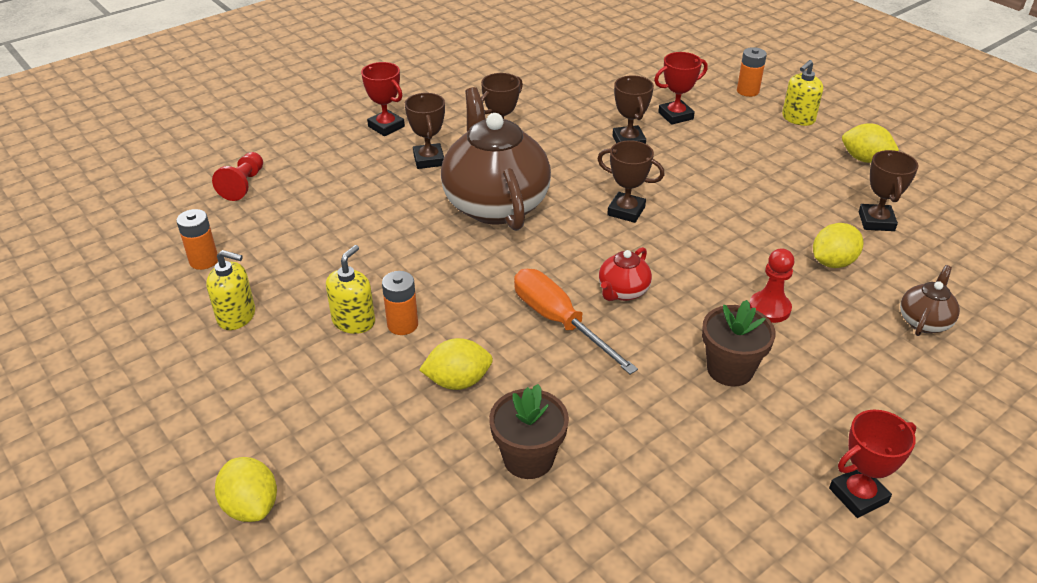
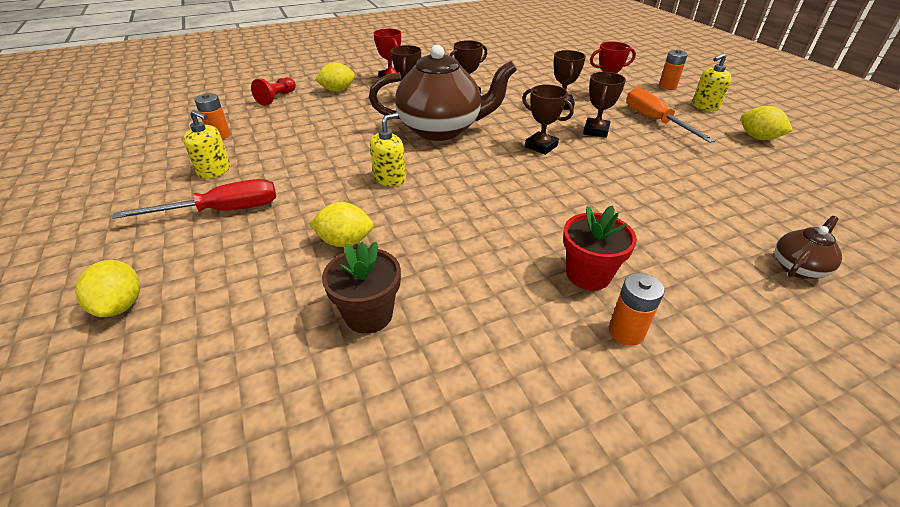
camera: 15 degrees right, 0 degrees up
yellow soap dispenser [326,245,375,334] -> yellow soap dispenser moved to [370,113,406,187]
orange battery [382,271,418,335] -> orange battery moved to [609,273,664,346]
brown teapot [441,87,551,231] -> brown teapot turned 90 degrees clockwise [369,45,517,141]
orange screwdriver [514,269,638,374] -> orange screwdriver moved to [627,88,716,143]
red teapot [599,247,652,301] -> none
brown flower pot [702,300,776,386] -> red flower pot [563,205,637,290]
red pawn [750,248,795,323] -> none
yellow lemon [813,223,863,268] -> yellow lemon moved to [315,62,355,92]
red trophy [829,410,916,518] -> none
brown trophy [859,150,918,231] -> brown trophy moved to [583,72,626,138]
none -> red screwdriver [112,179,276,219]

